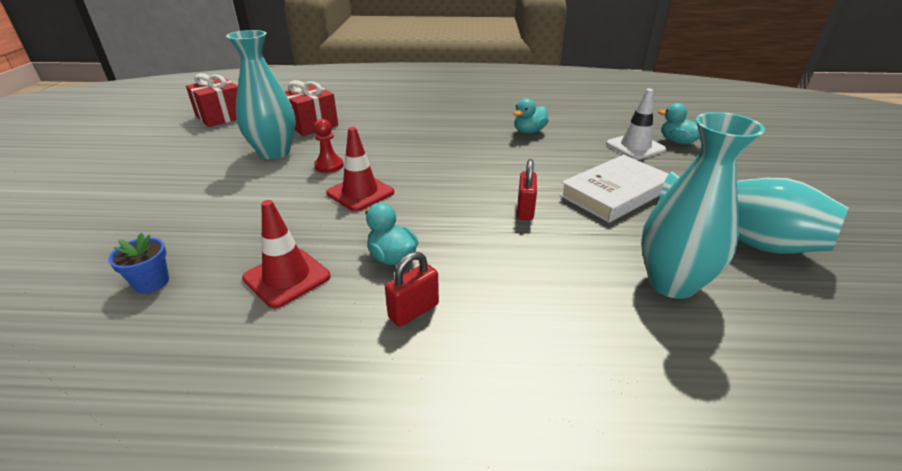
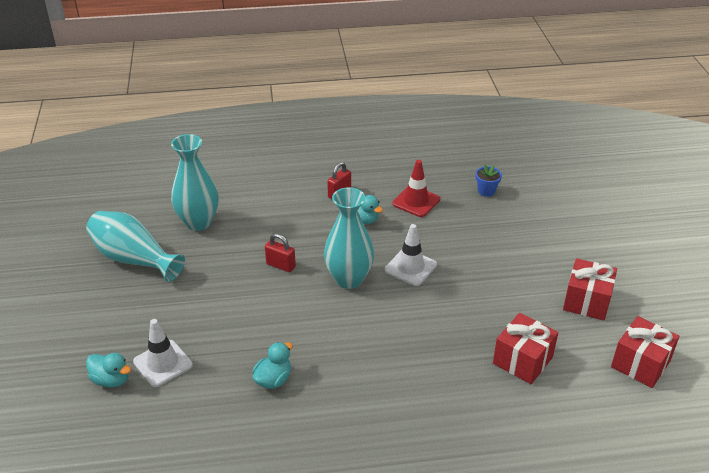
camera: 170 degrees right, 5 degrees up
turquoise vase [226,30,296,159] -> turquoise vase moved to [324,187,374,289]
red pawn [314,119,344,173] -> none
red traffic cone [326,127,394,211] -> white traffic cone [385,224,437,286]
red padlock [517,159,537,220] -> red padlock turned 60 degrees counterclockwise [265,234,296,272]
white book [559,155,669,223] -> none
none -> red gift [563,258,617,321]

